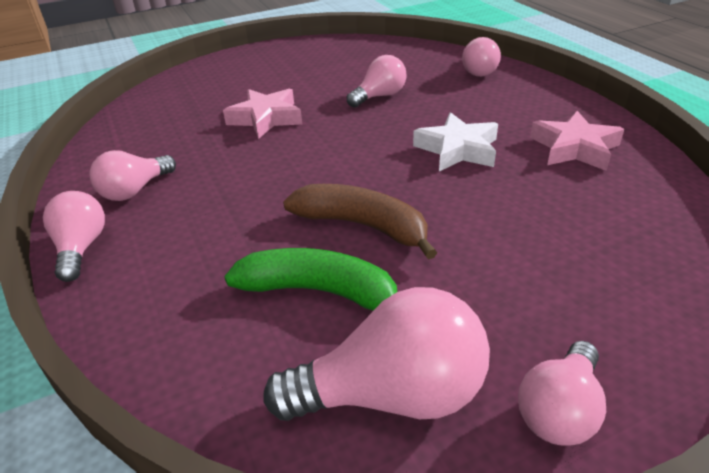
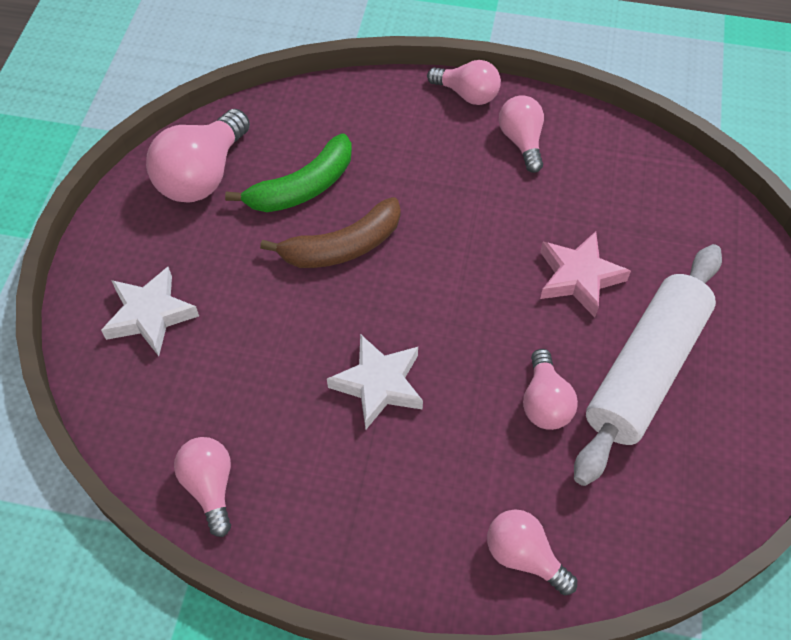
camera: 125 degrees right, 20 degrees up
pink light bulb [518,341,606,446] -> pink light bulb moved to [174,437,231,537]
pink star [530,111,624,171] -> none
none -> white star [101,267,199,356]
none -> white rolling pin [574,244,722,486]

